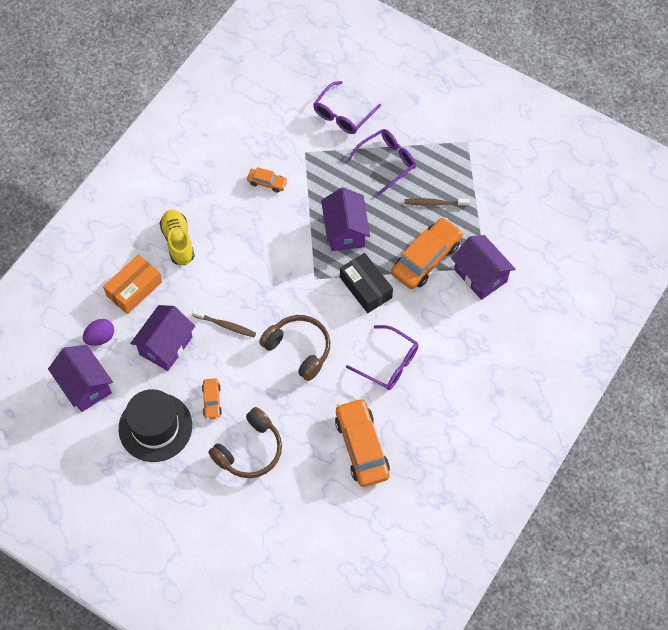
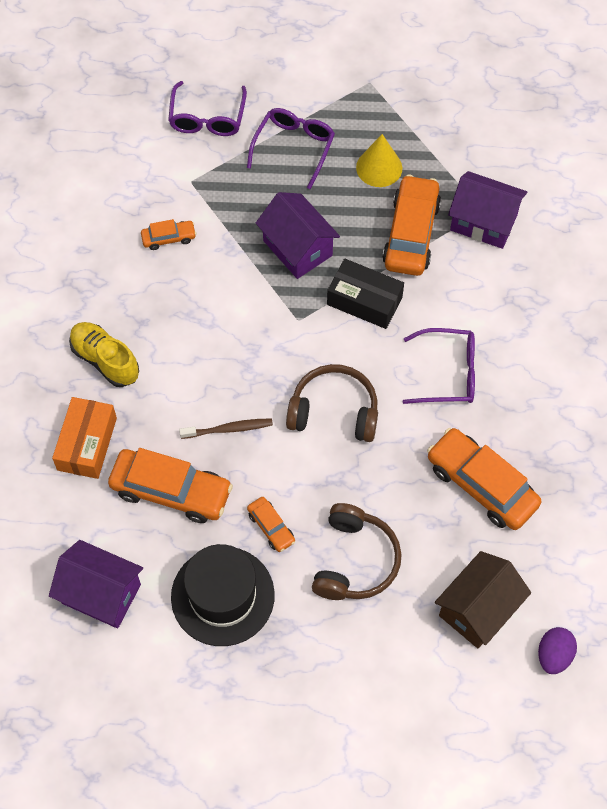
camera: 30 degrees left, 0 degrees up
purple egg [83,319,114,346] -> purple egg moved to [538,627,577,674]
purple house [130,305,195,371] -> orange car [108,448,233,523]
brown toothbrush [404,198,469,207] -> yellow cone [356,134,402,187]
none -> brown house [435,551,531,648]

